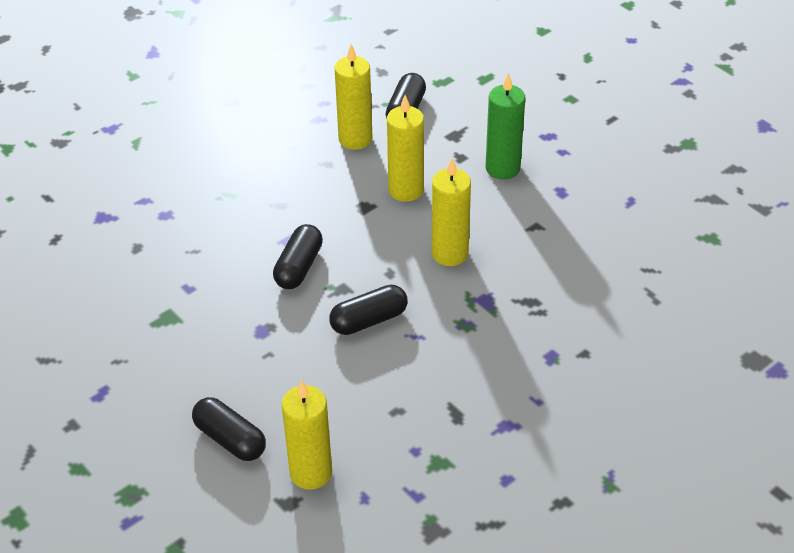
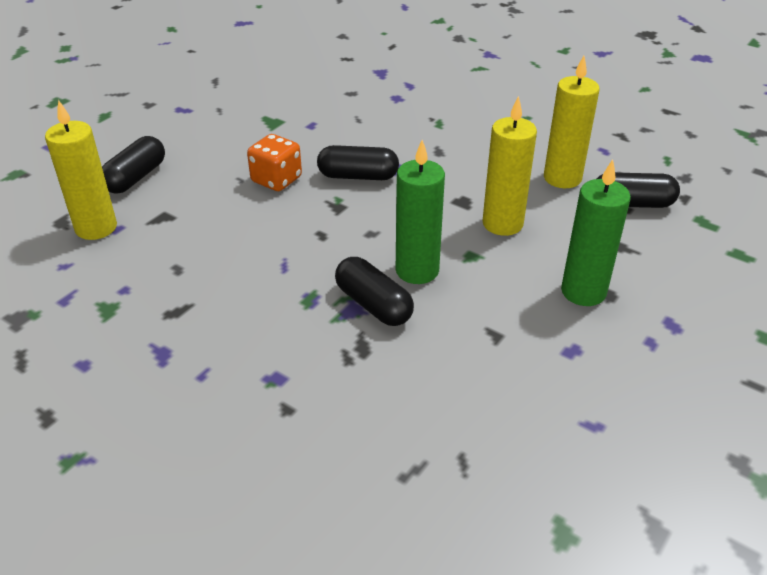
camera: 75 degrees right, 5 degrees down
black capsule [329,285,408,335] -> black capsule moved to [335,257,414,326]
yellow candle [432,158,471,266] -> green candle [396,140,445,284]
none -> orange dice [247,134,302,191]

